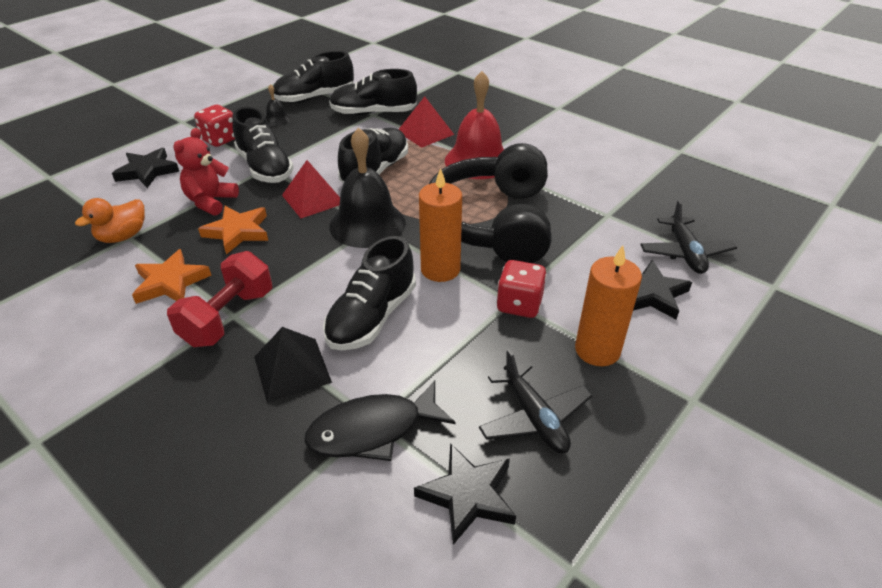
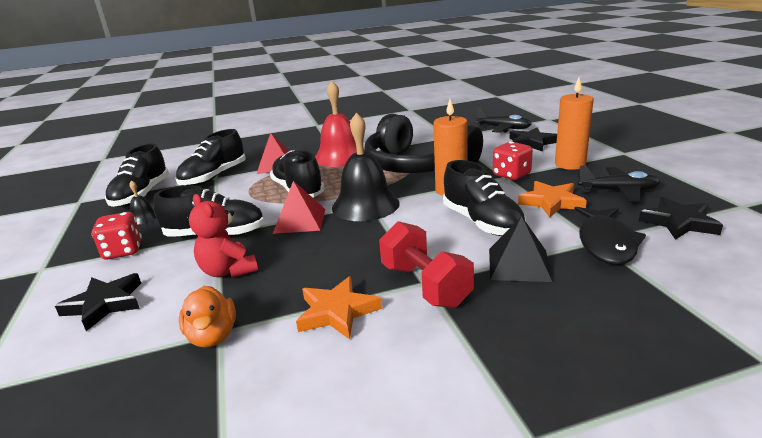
camera: 55 degrees left, 15 degrees down
orange star [198,206,268,255] -> orange star moved to [518,181,587,217]

